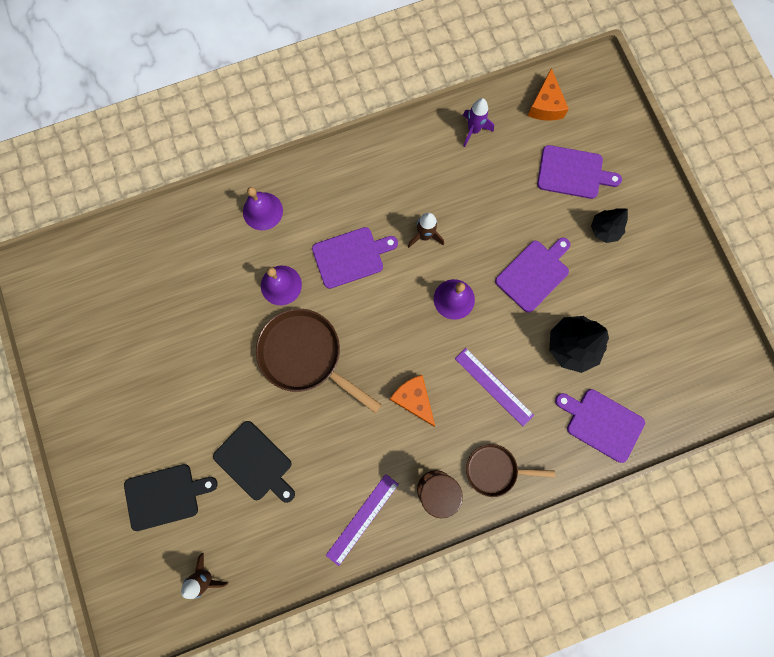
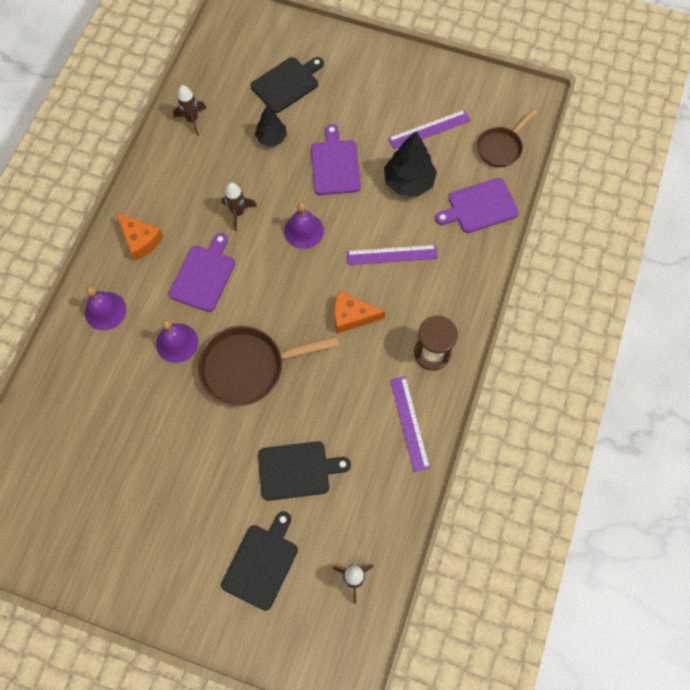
camera: 50 degrees left, 10 degrees down
purple rocket [463,98,494,147] -> brown rocket [173,85,206,136]
brown pan [466,444,555,497] -> brown pan moved to [477,109,537,167]
orange cheese [528,68,569,121] -> orange cheese moved to [116,213,163,261]
purple cutting board [537,145,622,199] -> black cutting board [251,57,324,113]
black tree [591,208,628,243] -> black tree moved to [255,106,287,146]
none -> purple ruler [388,110,471,150]

